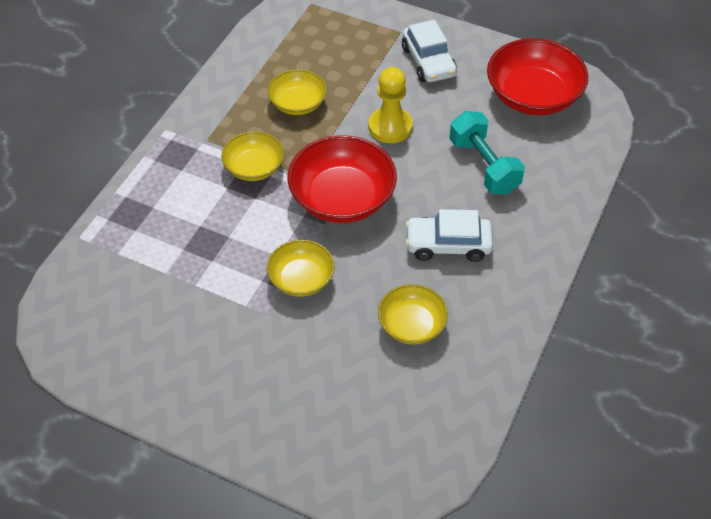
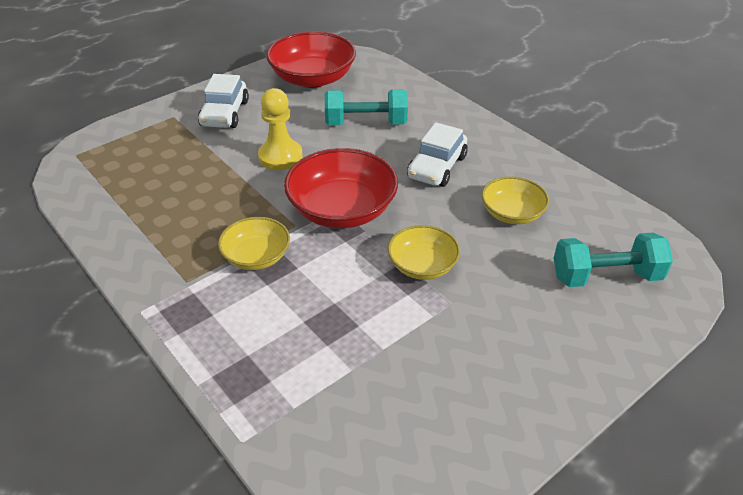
camera: 65 degrees left, 10 degrees down
yellow bowl [267,69,327,115] -> none
white car [402,20,457,82] -> white car turned 90 degrees clockwise [198,74,249,128]
none -> turquoise dumbbell [554,233,673,287]

